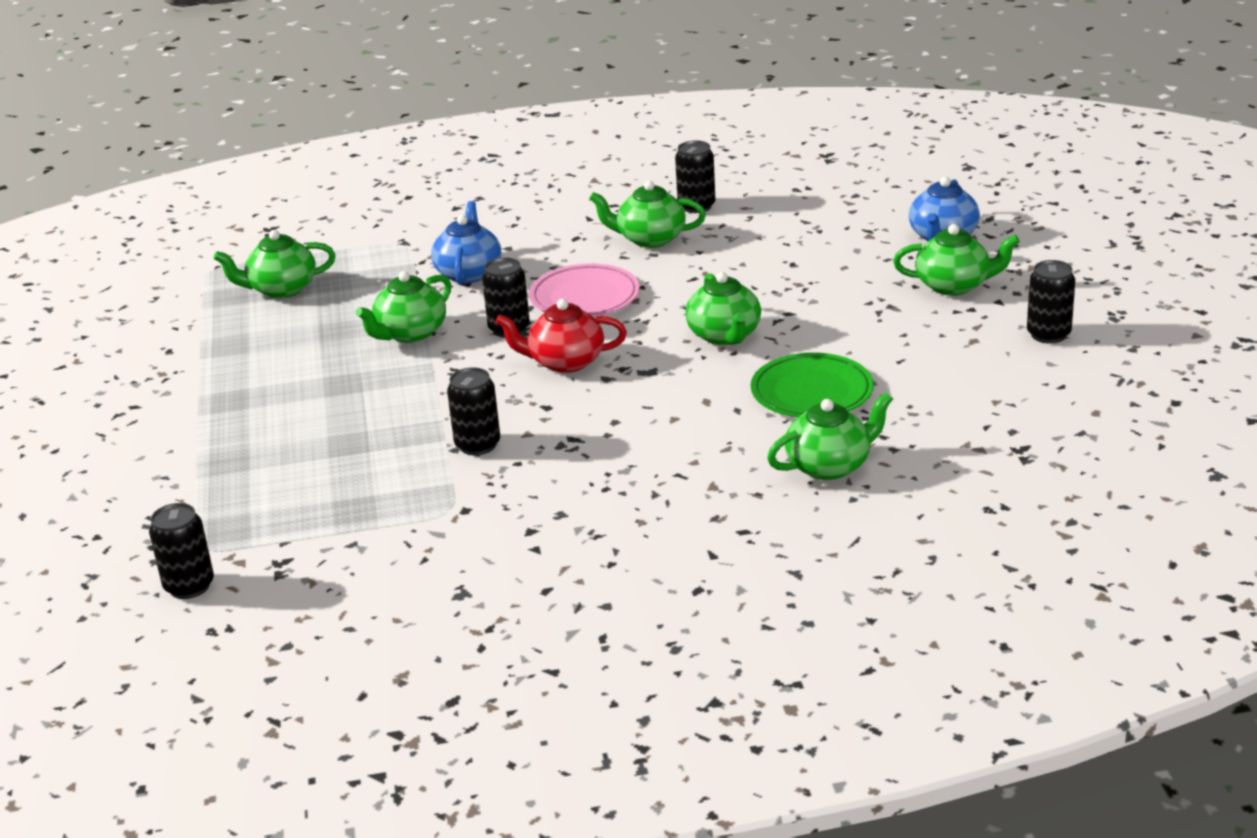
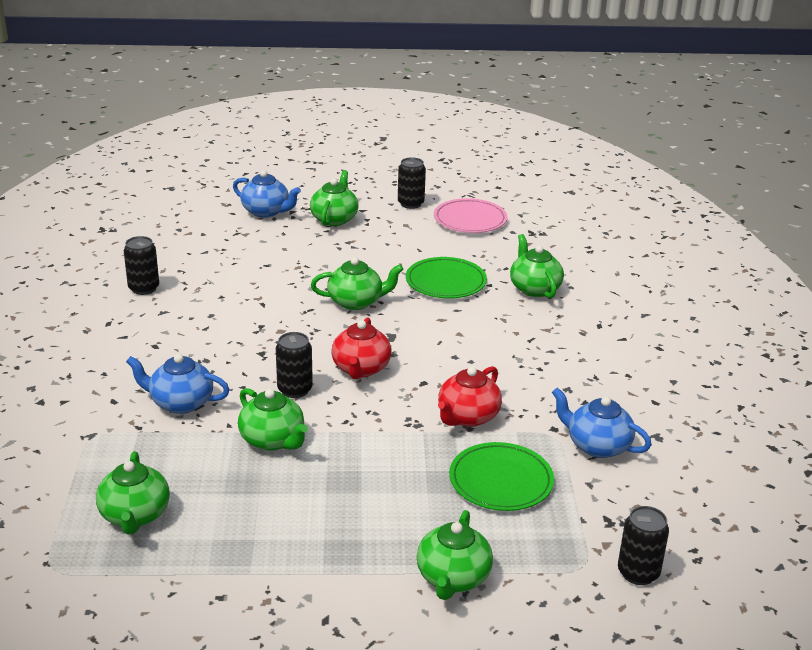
camera: 85 degrees left, 0 degrees up
black can [447,367,500,456] -> red teapot [438,366,502,427]
pink plate [529,263,640,317] -> pink plate moved to [434,198,508,233]
green teapot [589,180,706,248] -> green teapot moved to [417,510,493,600]
none -> green plate [449,442,554,511]
none -> blue teapot [552,387,652,458]

